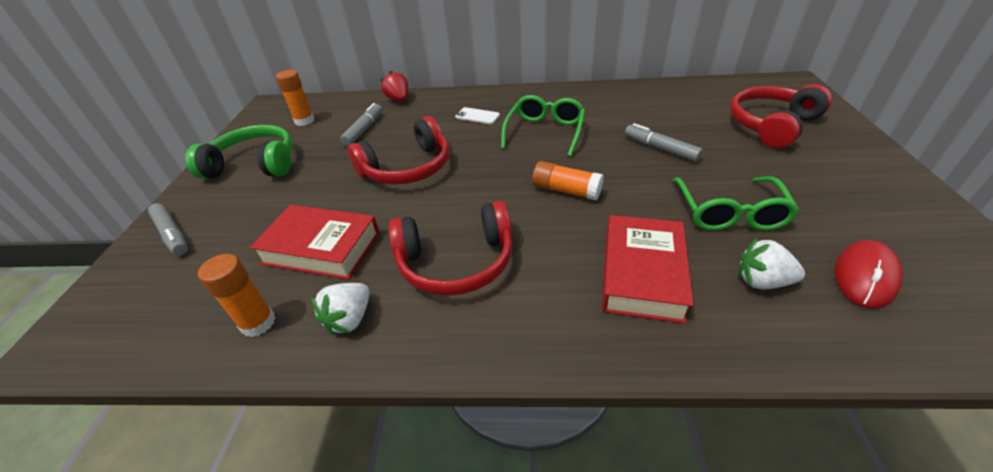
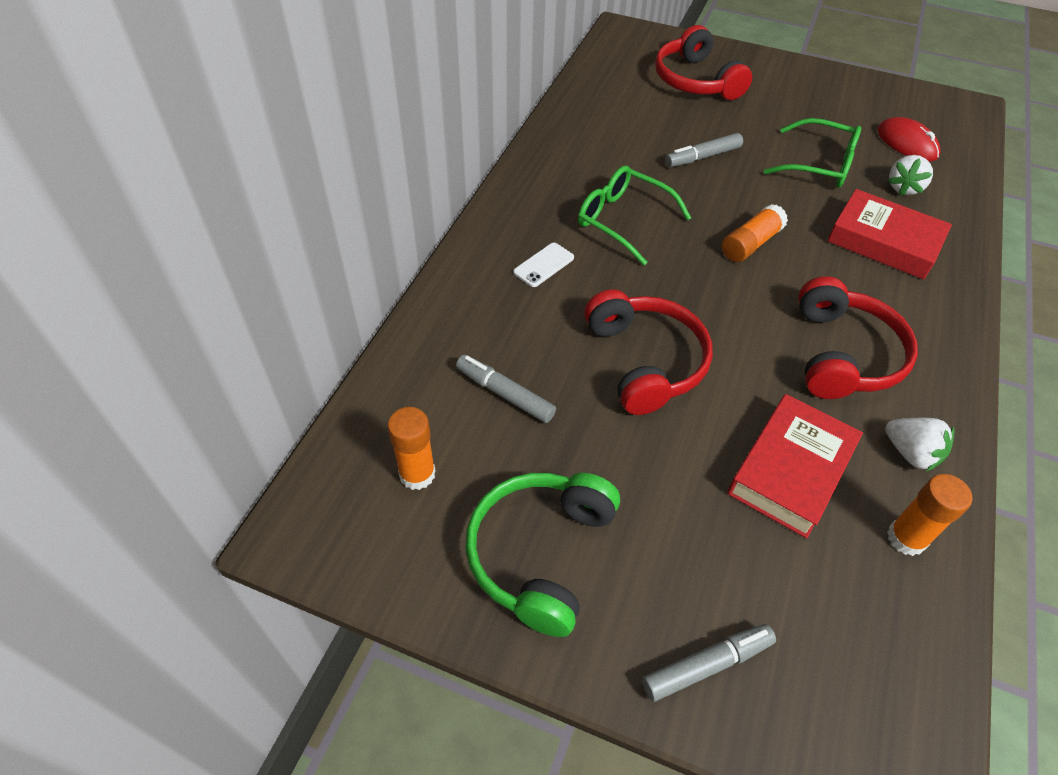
camera: 75 degrees left, 10 degrees up
red strawberry [381,71,408,101] -> none

